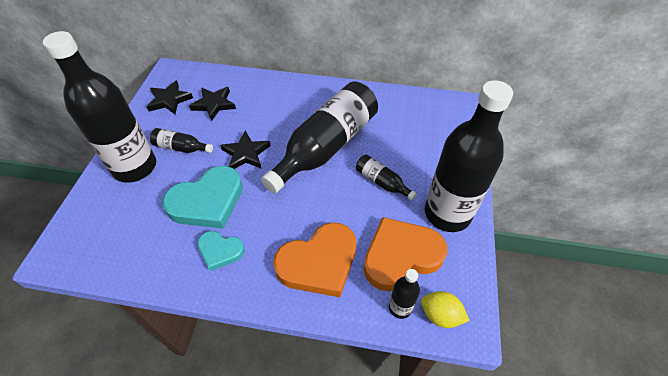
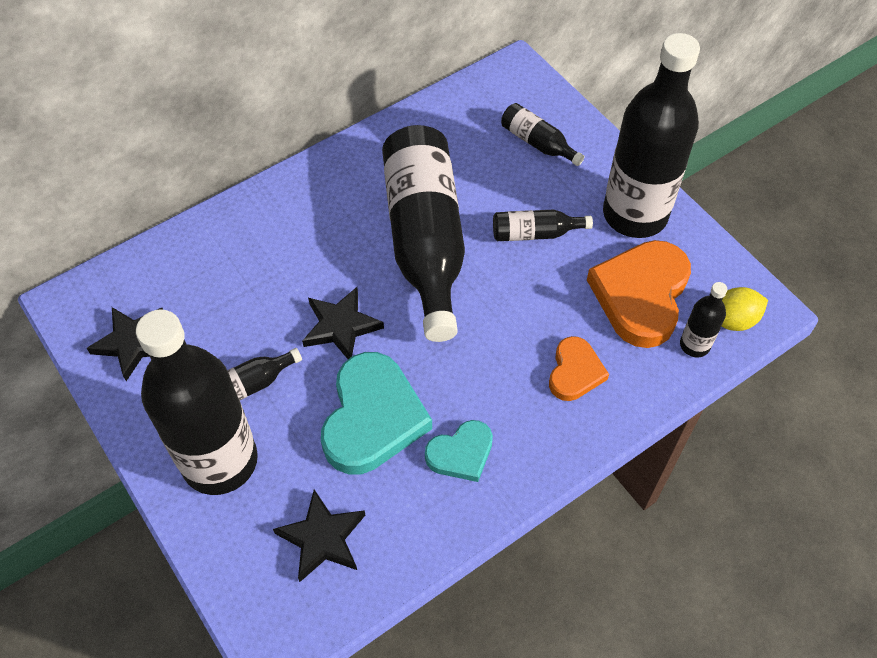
camera: 45 degrees left, 5 degrees up
black star [189,87,236,121] -> black star moved to [273,490,365,582]
orange heart [273,222,356,297] -> orange heart [549,336,609,401], size x0.56
none -> black bottle [501,103,584,166]

